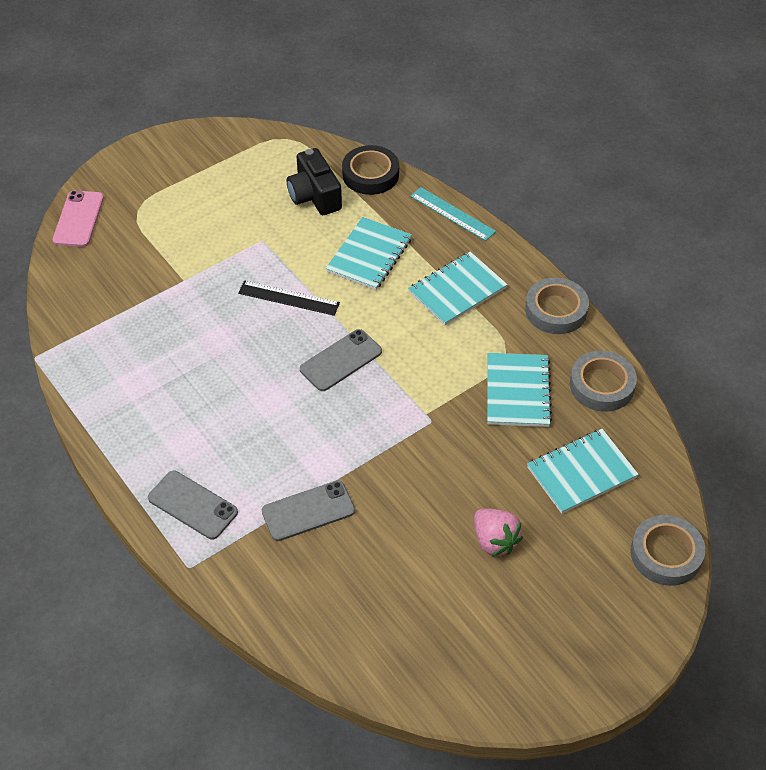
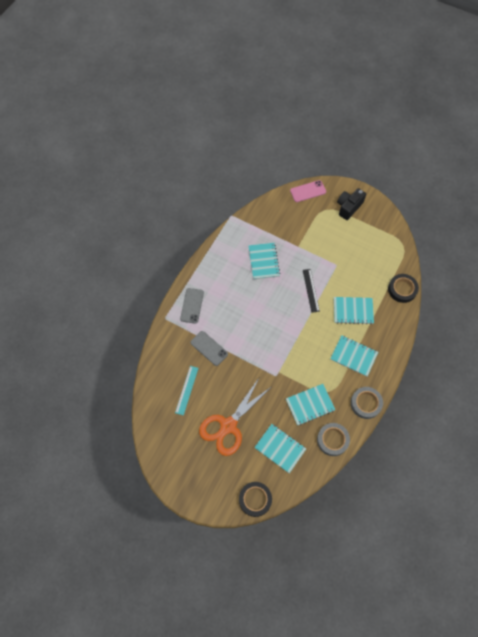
camera: 65 degrees right, 15 degrees up
black camera [287,148,342,215] -> black camera moved to [337,188,366,220]
grey phone [300,329,382,391] -> none
turquoise ruler [410,187,496,241] -> turquoise ruler moved to [175,366,198,415]
pink strawberry [474,509,523,556] -> orange scissors [199,378,271,456]
grey tape [631,515,705,586] -> black tape [239,482,272,517]
none -> turquoise notebook [248,243,280,279]

